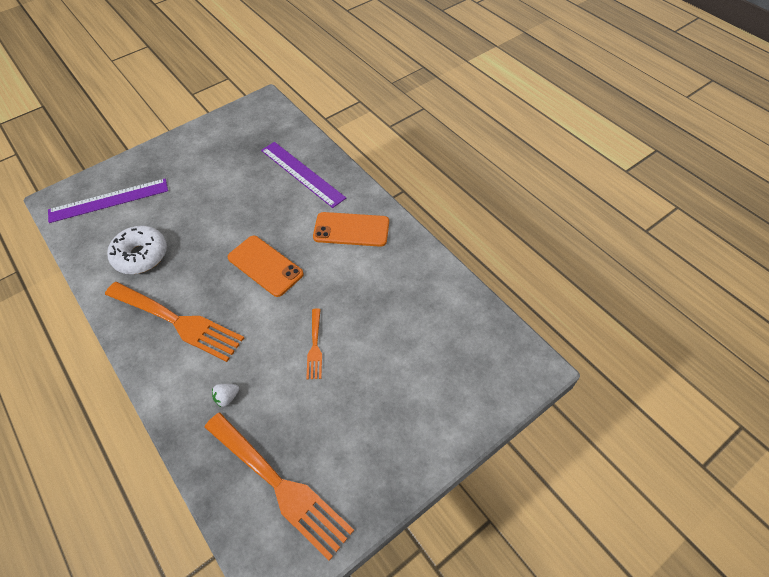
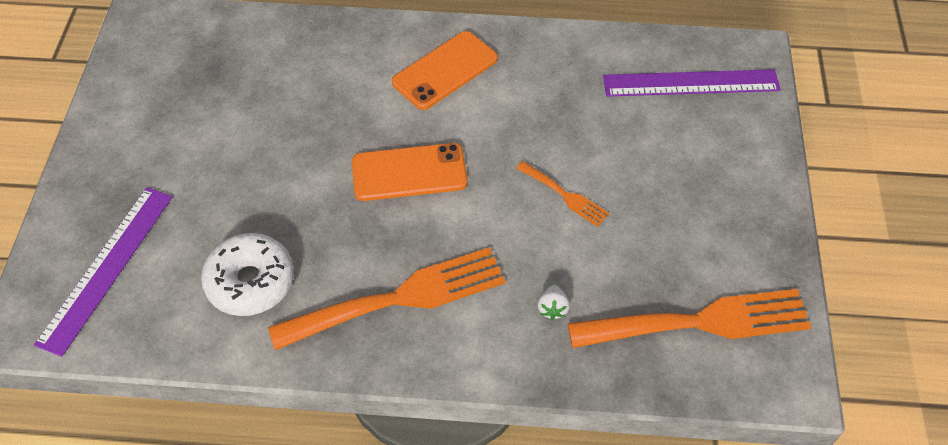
camera: 50 degrees left, 0 degrees up
purple ruler [261,142,346,208] -> purple ruler moved to [603,69,781,97]

